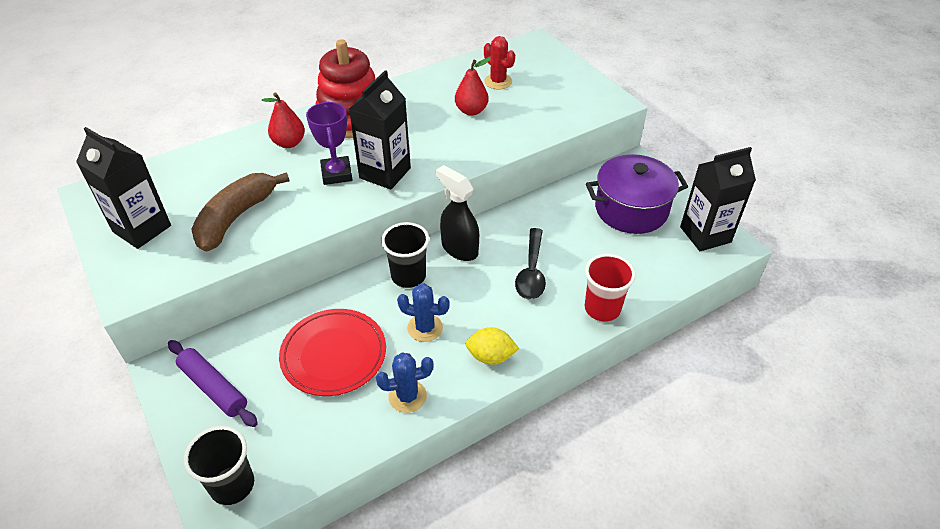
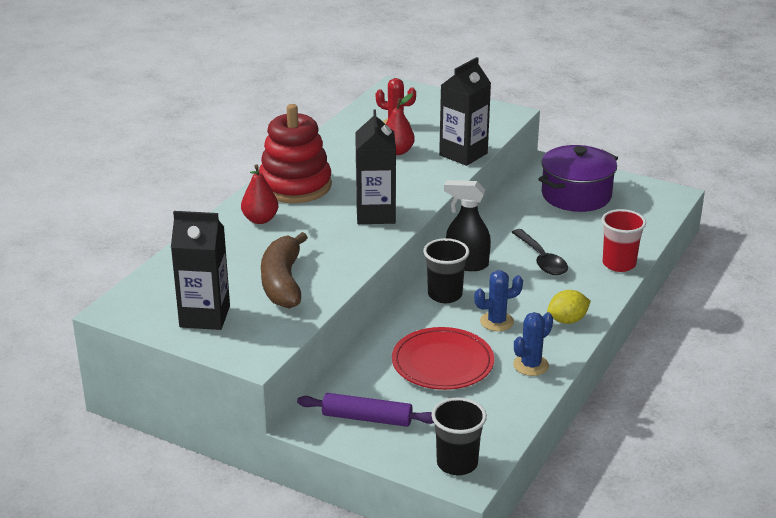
camera: 30 degrees left, 15 degrees down
purple trophy [306,102,353,185] -> none
black carton [680,147,756,251] -> black carton moved to [439,57,491,166]

